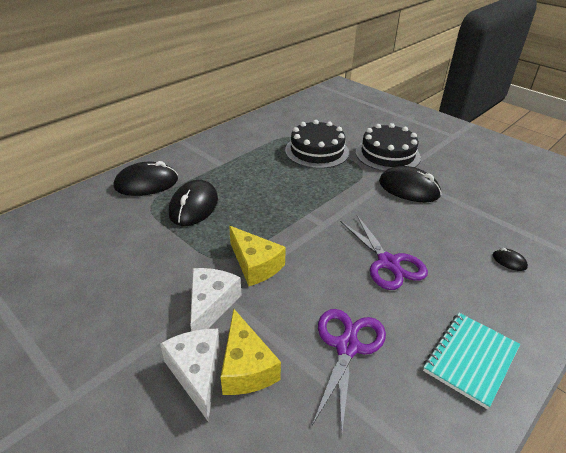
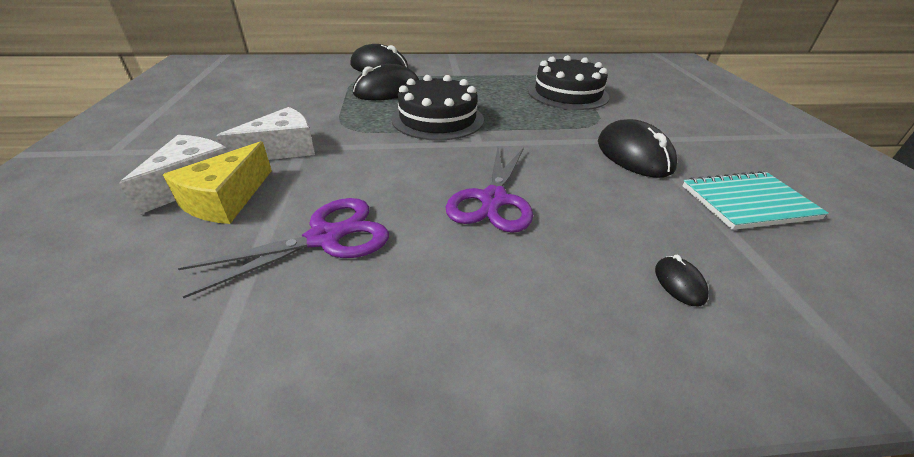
camera: 40 degrees right, 0 degrees up
yellow cheese [229,226,286,286] -> none
black cake [356,123,421,171] -> black cake moved to [391,75,484,141]
turquoise notebook [423,313,520,409] -> turquoise notebook moved to [683,171,829,230]

